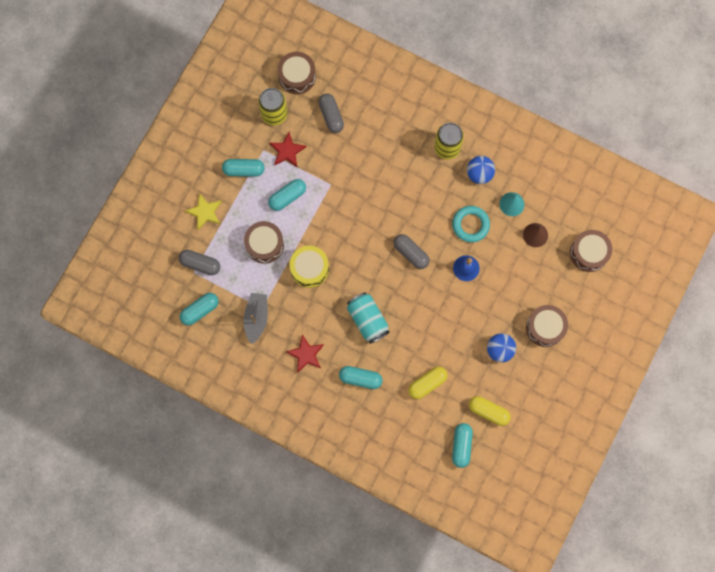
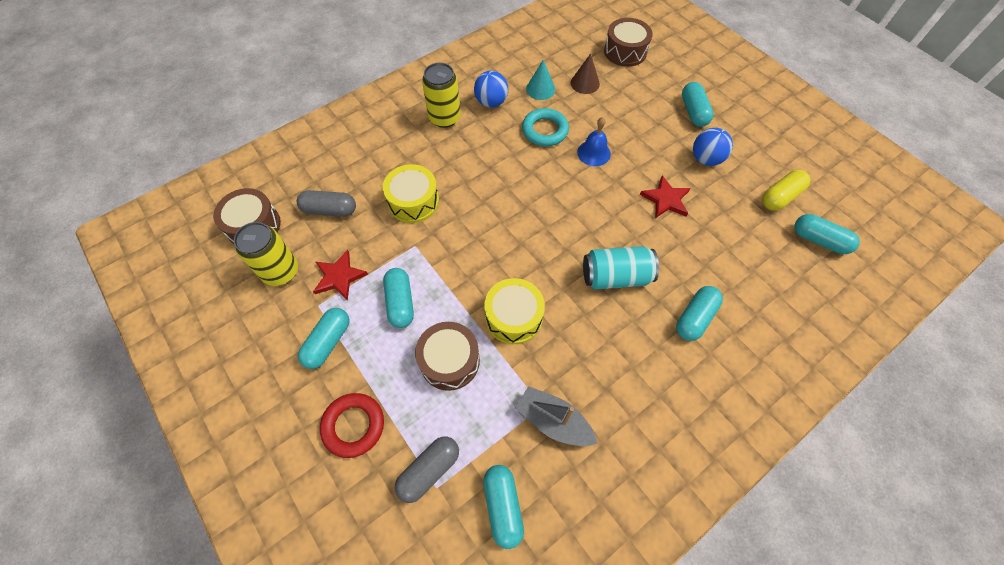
camera: 65 degrees left, 15 degrees down
yellow star [185,193,222,230] -> red ring [320,393,384,458]
red star [286,335,324,373] -> red star moved to [640,175,691,218]
grey capsule [394,234,430,269] -> none
yellow capsule [408,366,448,399] -> none
brown drum [526,305,568,347] -> turquoise capsule [682,82,714,127]
none -> yellow drum [383,164,439,223]

